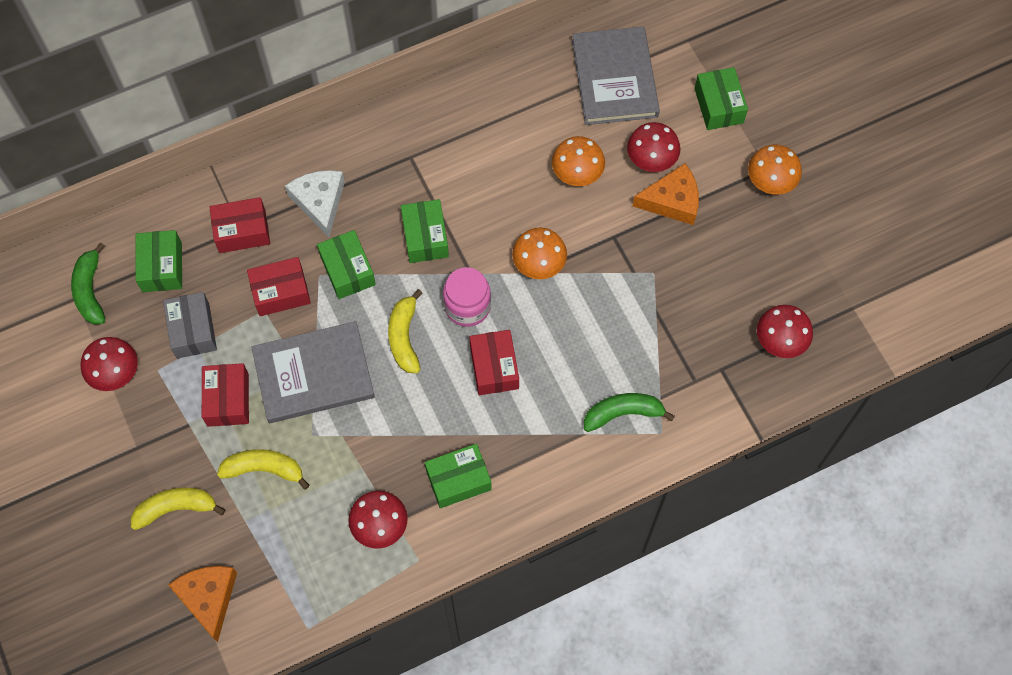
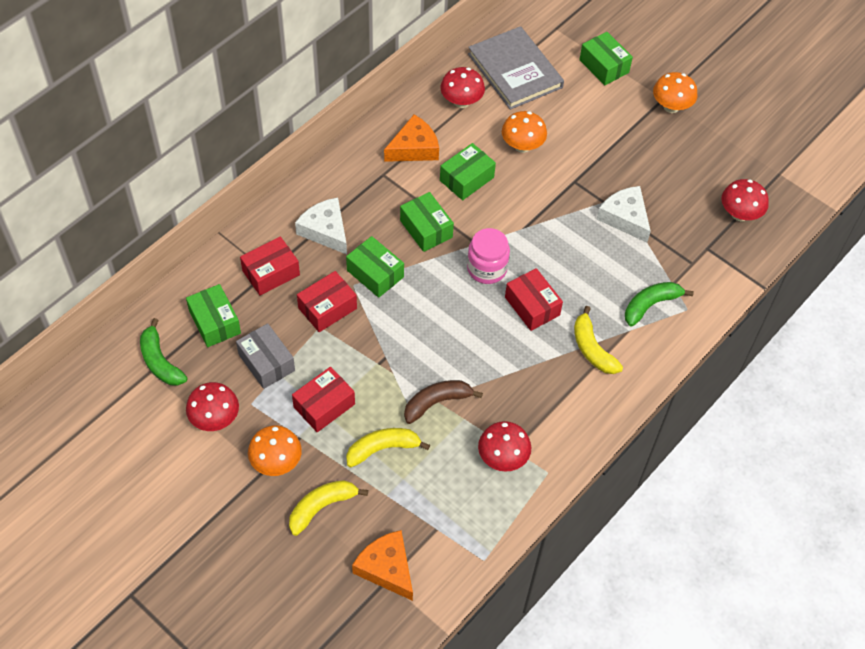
camera: 25 degrees left, 10 degrees down
red box [202,363,249,427] -> red box turned 75 degrees clockwise [292,367,355,432]
grey book [251,321,375,423] -> none
yellow banana [388,289,423,373] -> yellow banana moved to [574,306,623,374]
green box [425,444,492,508] -> green box moved to [440,143,496,200]
orange mushroom [512,228,567,279] -> orange mushroom moved to [248,426,302,476]
red mushroom [627,122,681,172] -> red mushroom moved to [440,67,485,108]
orange cheese [633,163,699,225] -> orange cheese moved to [384,115,439,162]
none -> brown banana [404,380,483,424]
none -> white cheese [597,186,651,242]

